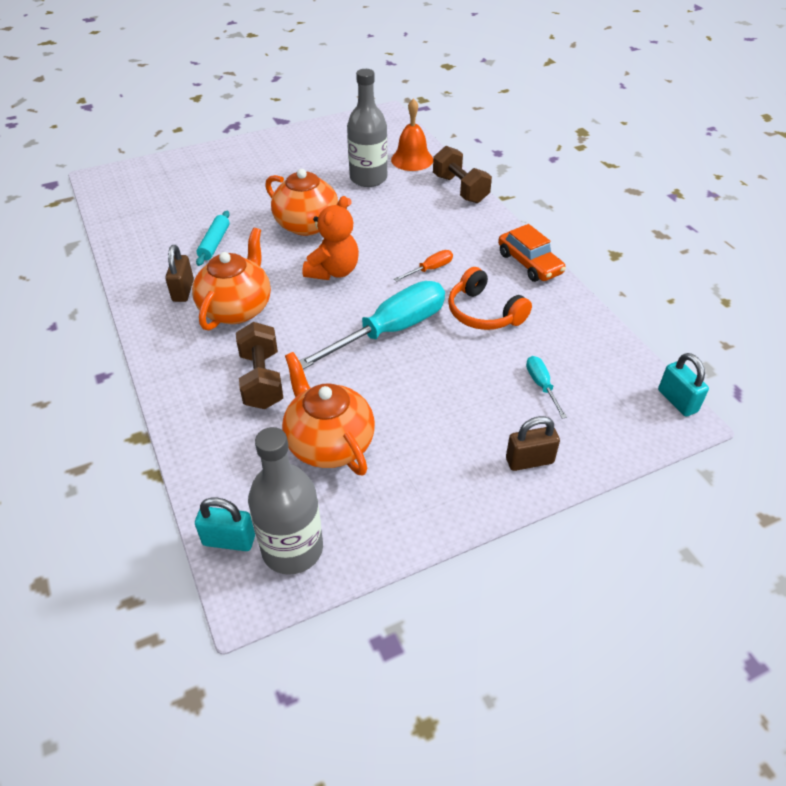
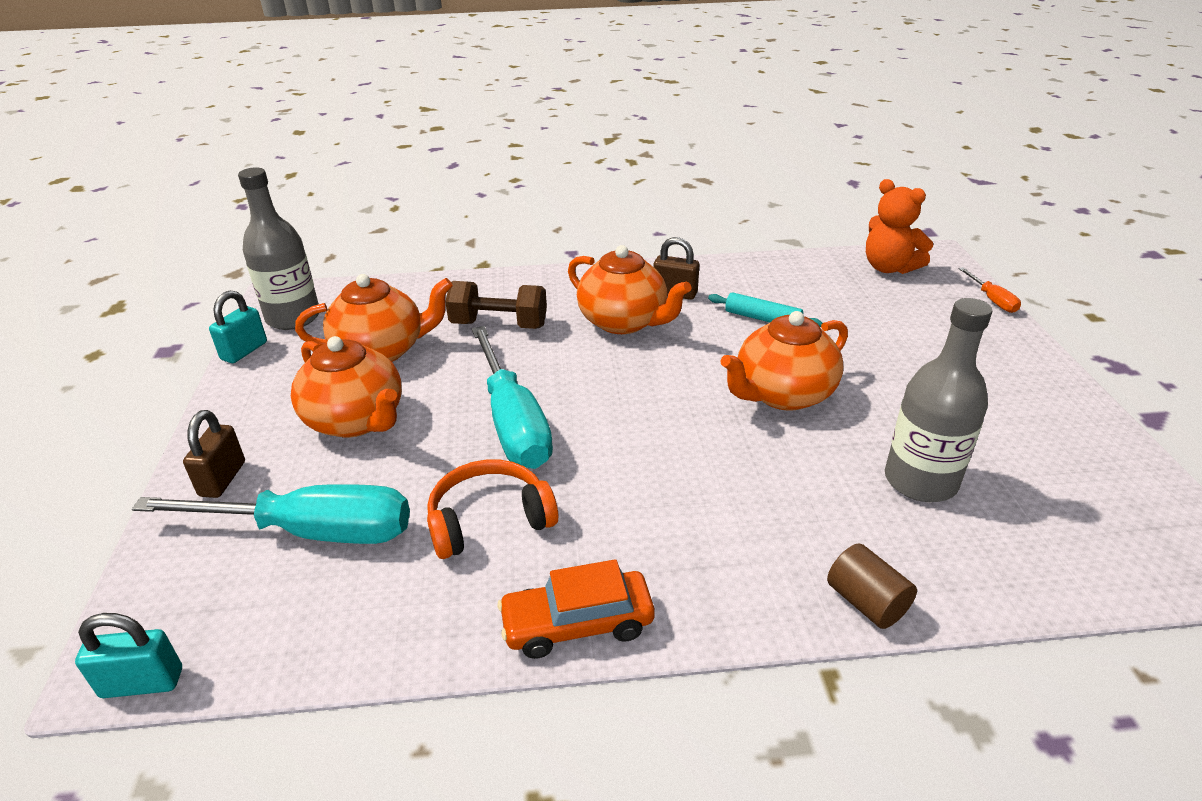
camera: 110 degrees right, 10 degrees down
turquoise padlock [195,498,255,551] -> turquoise padlock moved to [209,291,267,363]
orange teddy bear [302,196,359,280] -> orange teddy bear moved to [866,179,933,274]
orange bell [391,98,433,171] -> none
orange screwdriver [394,250,453,282] -> orange screwdriver moved to [959,267,1021,313]
brown dumbbell [433,146,492,203] -> brown cylinder [827,543,917,629]
turquoise screwdriver [526,356,567,419] -> turquoise screwdriver [132,484,410,544], size x2.27
none -> orange teapot [291,336,402,438]

